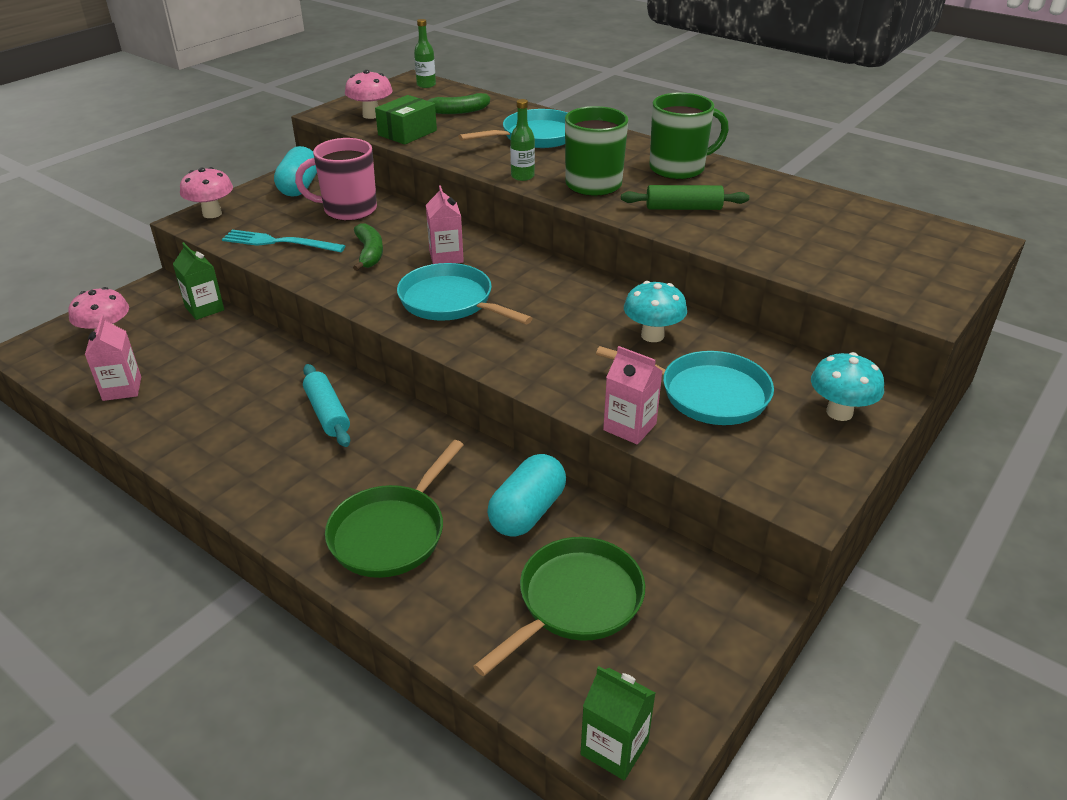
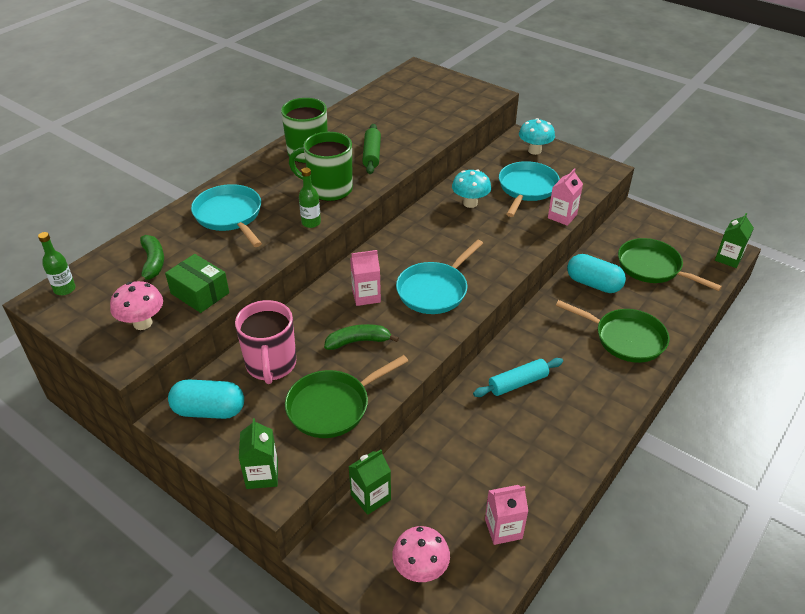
camera: 90 degrees left, 5 degrees up
pink mushroom [180,167,233,218] -> green carton [239,418,278,489]
turquoise fork [222,230,345,252] -> green pan [285,355,408,438]

